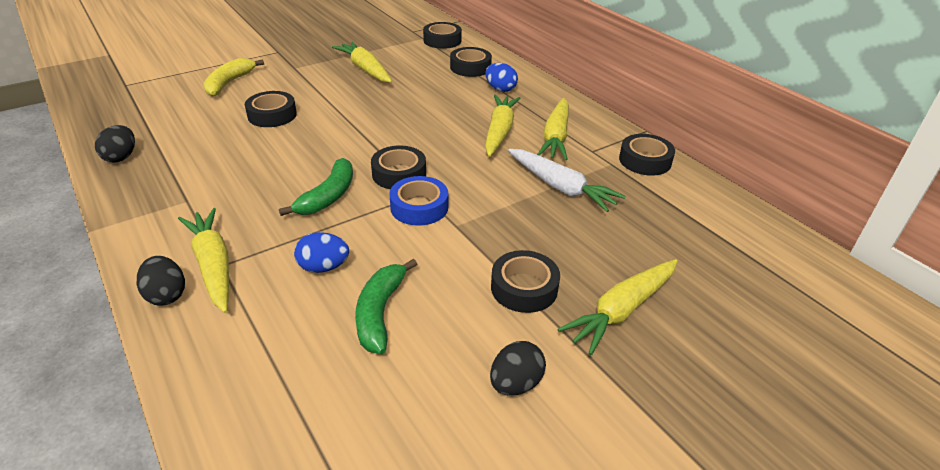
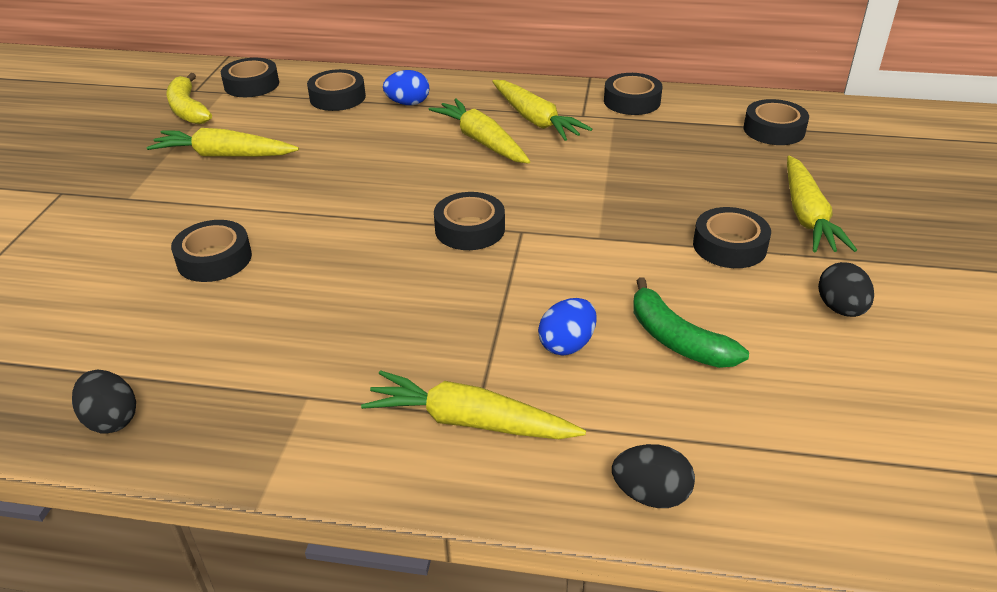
camera: 45 degrees left, 0 degrees up
black egg [137,256,185,306] -> black egg moved to [612,444,695,508]
yellow banana [203,58,264,97] -> yellow banana moved to [166,73,212,124]
green banana [279,158,353,216] -> none
blue tape [389,176,448,226] -> none
white carrot [508,149,626,212] -> none
none -> black tape [743,99,809,145]

